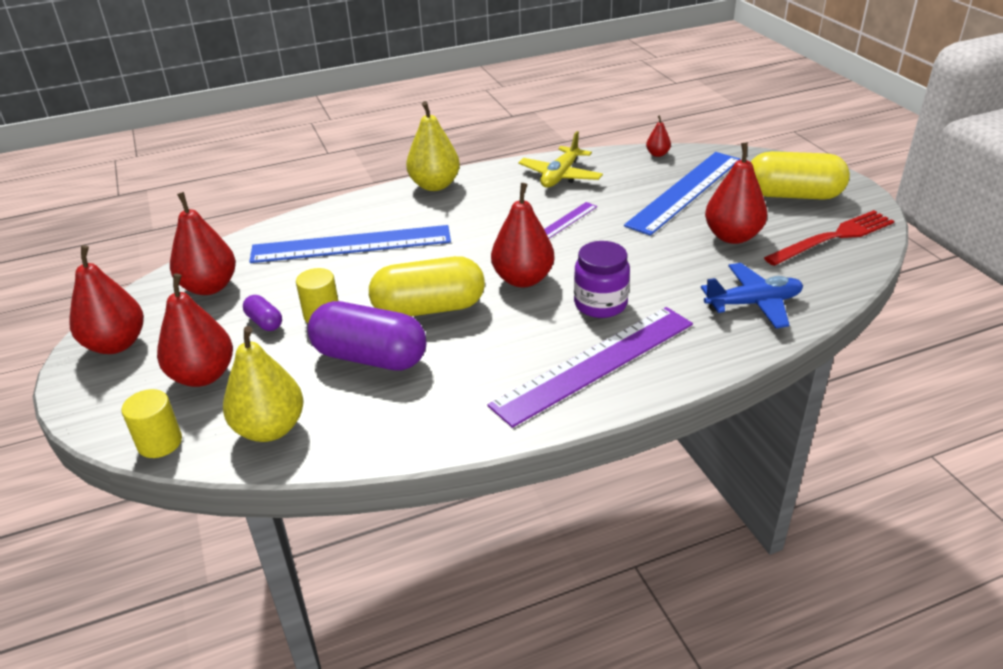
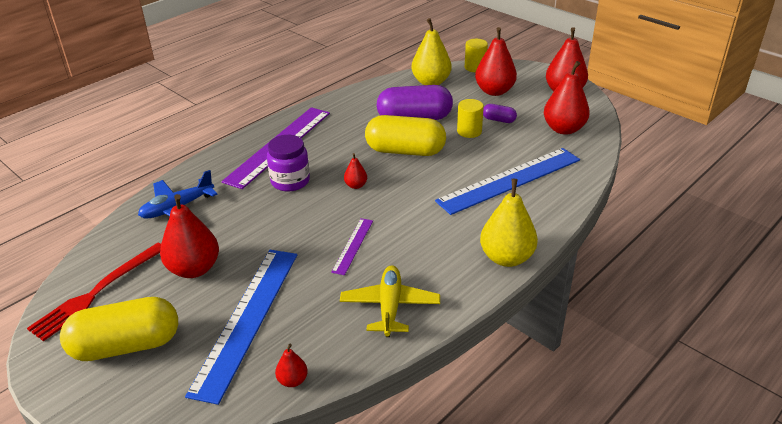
camera: 155 degrees right, 0 degrees up
yellow capsule [369,256,485,316] -> yellow capsule turned 45 degrees clockwise [365,115,446,156]
red pear [491,183,555,288] -> red pear [344,153,367,189], size x0.48

